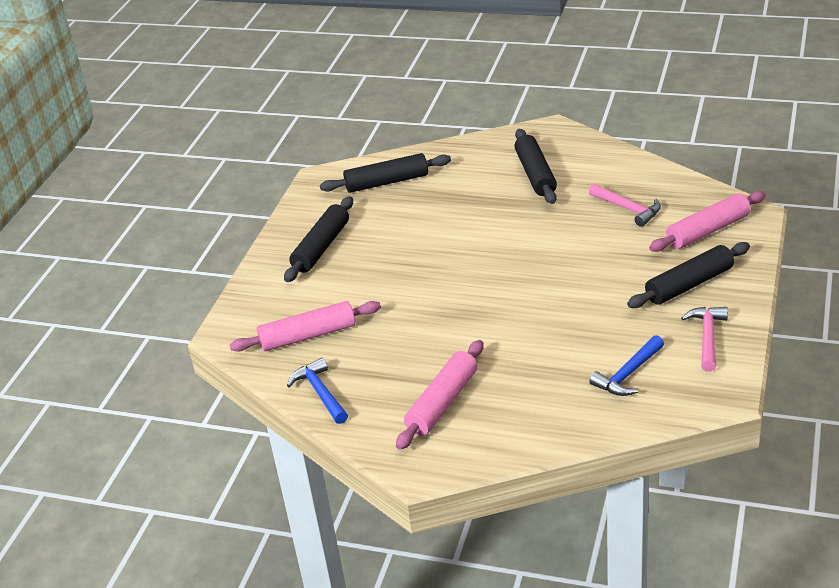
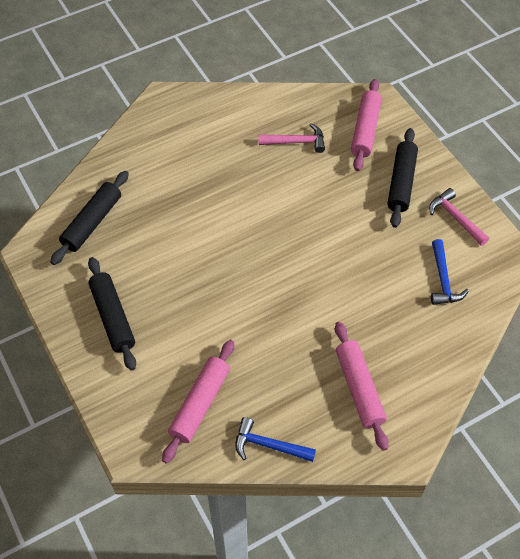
camera: 50 degrees left, 20 degrees up
black rolling pin [514,129,557,204] -> none

